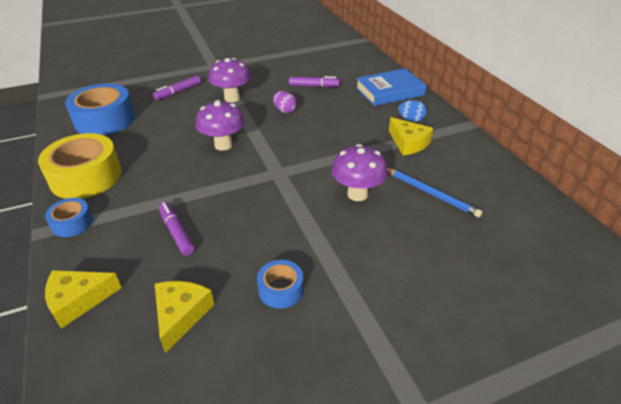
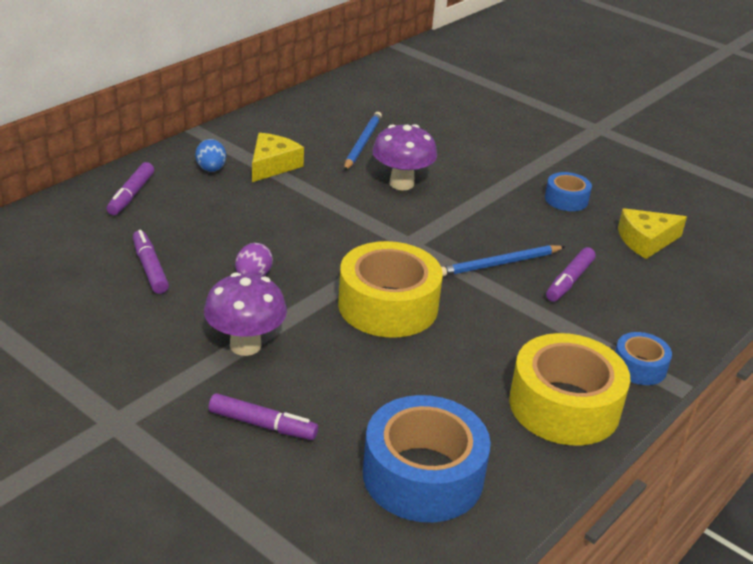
camera: 120 degrees left, 5 degrees down
yellow cheese [45,270,121,329] -> none
purple mushroom [195,100,245,151] -> yellow tape [338,241,443,338]
blue book [356,68,427,106] -> purple marker [107,162,154,215]
none -> blue pencil [441,245,565,276]

